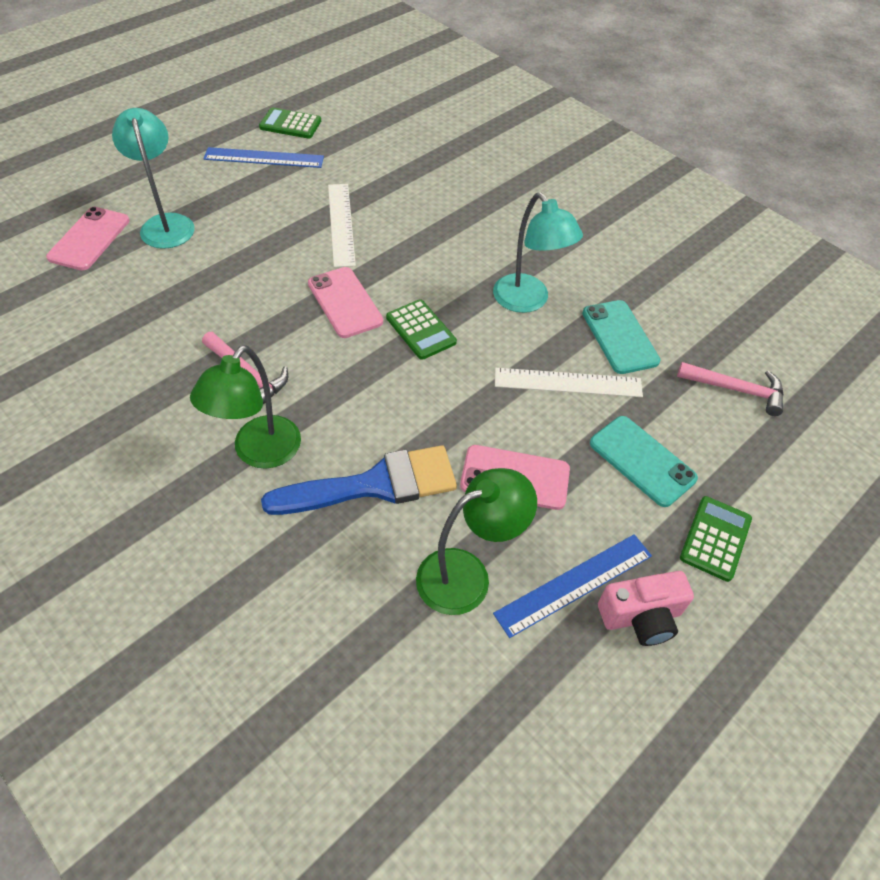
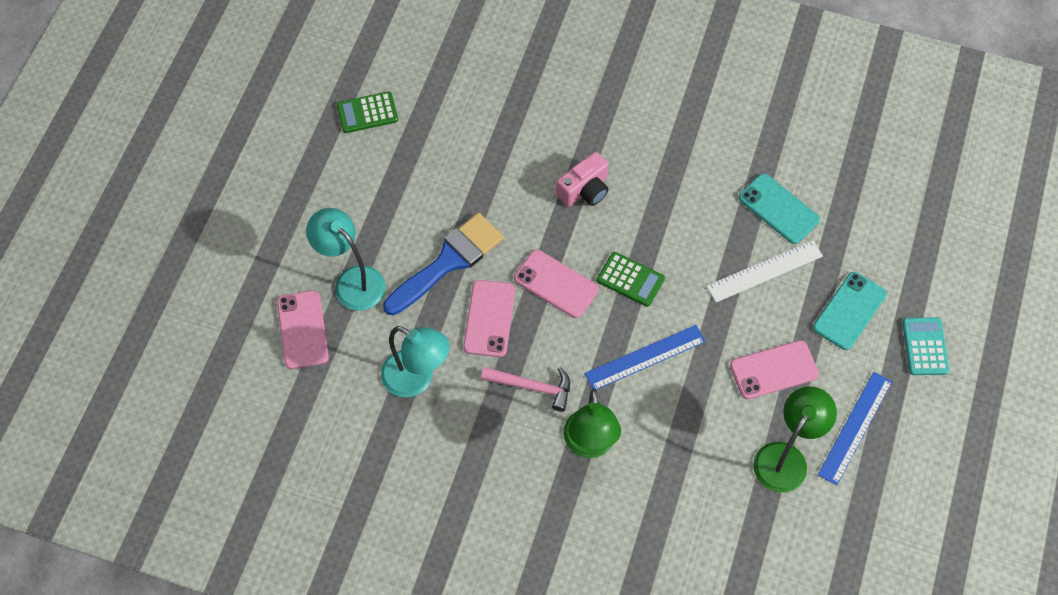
camera: 25 degrees left, 10 degrees up
blue ruler [203,147,324,168] -> blue ruler moved to [585,325,706,390]
blue brush [261,445,457,515] -> blue brush moved to [383,213,504,315]
white ruler [328,184,356,267] -> none
turquoise lamp [493,192,583,313] -> turquoise lamp moved to [381,326,450,397]
turquoise phone [590,416,698,507] -> turquoise phone turned 75 degrees counterclockwise [813,272,887,350]
pink camera [598,571,694,646] -> pink camera moved to [556,152,609,207]
pink hammer [677,362,784,416] -> none
green calculator [680,496,752,582] -> turquoise calculator [902,317,949,375]
none -> pink phone [463,280,515,357]

